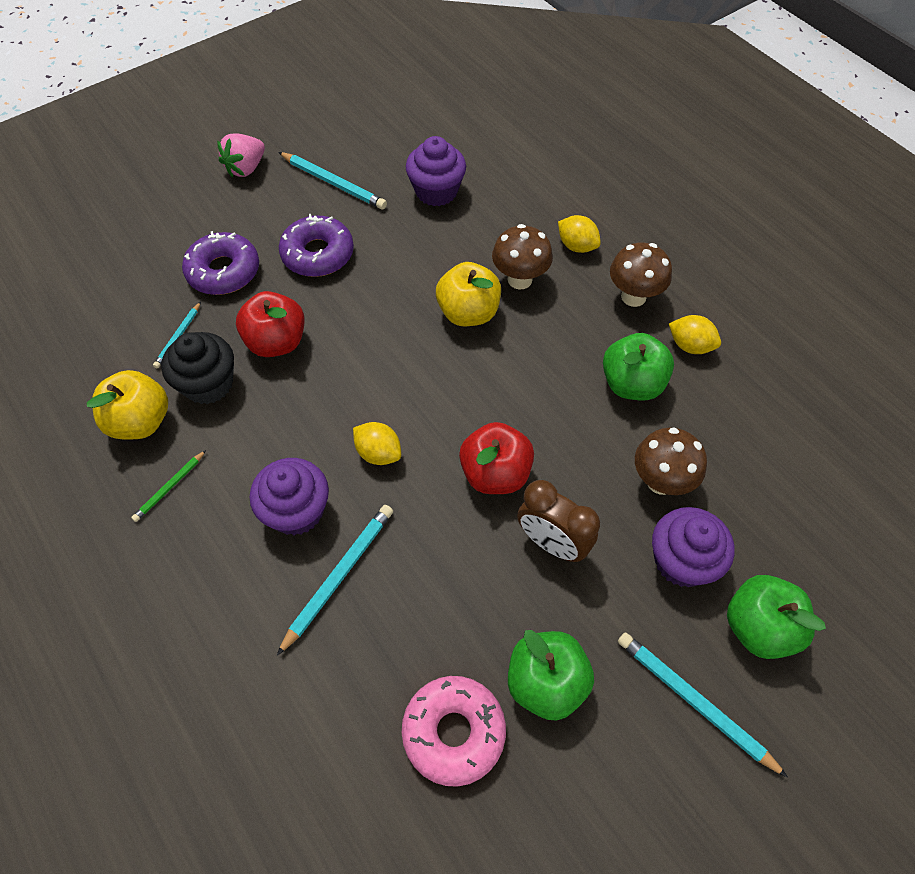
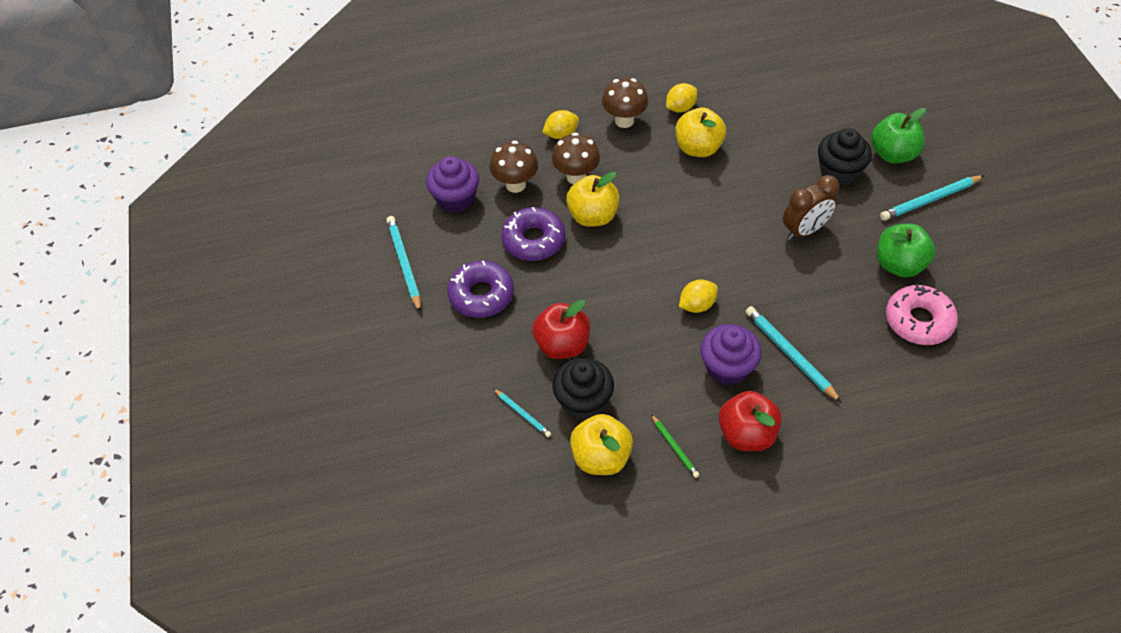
camera: 65 degrees left, 5 degrees down
purple donut [182,231,259,295] -> purple donut moved to [501,207,565,261]
pink strawberry [217,133,265,177] -> none
turquoise pencil [278,152,387,210] -> turquoise pencil turned 75 degrees counterclockwise [386,216,421,313]
red apple [459,422,534,494] -> red apple moved to [719,391,782,451]
green apple [603,333,674,400] -> yellow apple [676,108,726,157]
brown mushroom [635,427,707,495] -> brown mushroom moved to [490,141,538,193]
purple cupcake [652,507,735,587] -> black cupcake [818,128,872,186]

